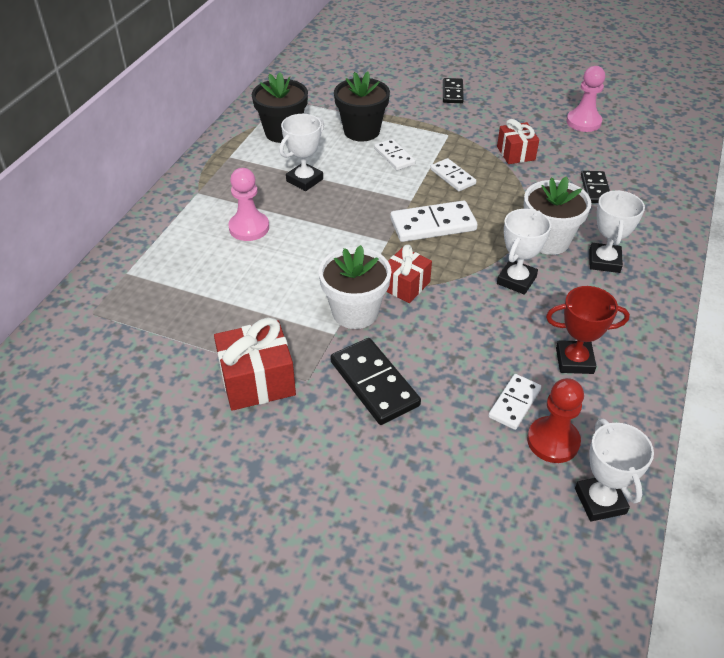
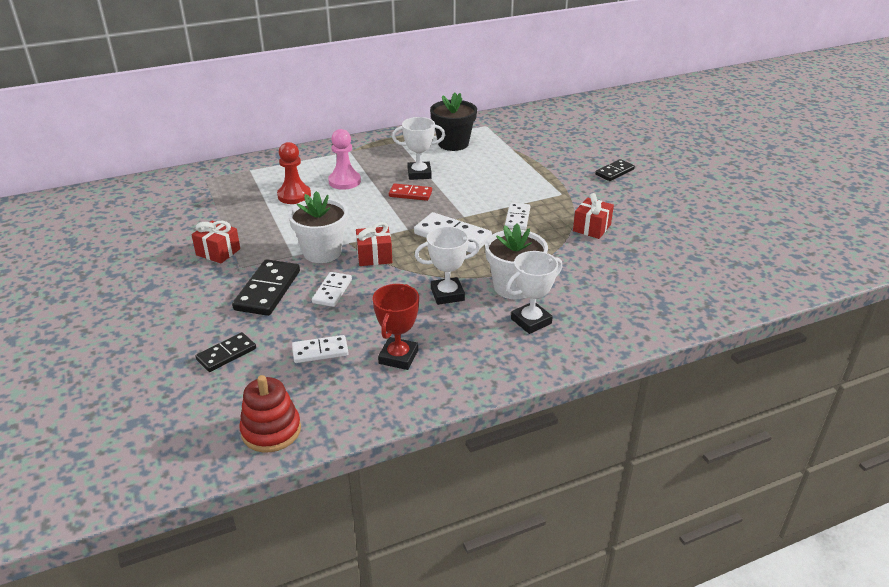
camera: 45 degrees right, 10 degrees down
red gift [214,318,296,411] -> red gift [191,221,240,263], size x0.66
black flower pot [334,71,390,142] -> none
white domino [374,139,415,170] -> white domino moved to [312,272,352,307]
red pawn [527,378,584,463] -> red pawn moved to [277,142,311,204]
red trophy [546,286,630,374] -> red trophy turned 60 degrees clockwise [373,284,419,370]
pink pawn [566,66,605,132] -> none
white trophy [575,418,654,522] -> red stacking toy [239,375,301,452]
black domino [581,171,610,203] -> black domino moved to [195,332,256,372]
none -> red domino [389,183,432,201]

